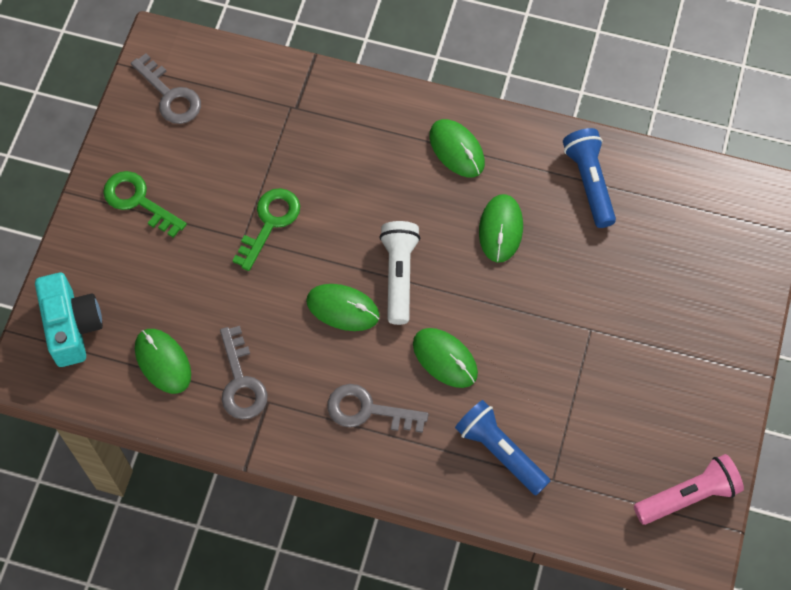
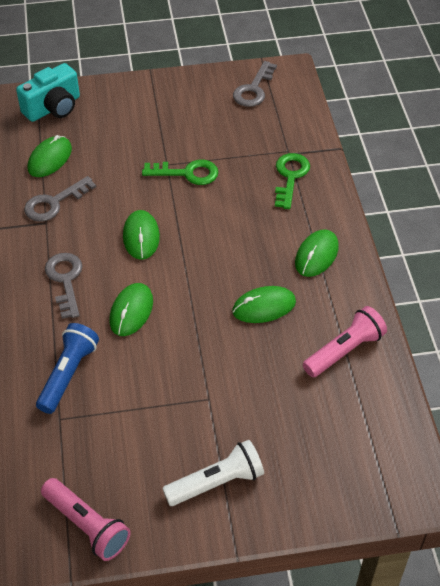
camera: 65 degrees right, 15 degrees down
green key [103,171,187,238] -> green key moved to [275,153,310,209]
white flashlight [379,221,420,325] -> white flashlight moved to [162,440,264,506]
blue flashlight [563,128,616,228] -> pink flashlight [303,306,387,377]

